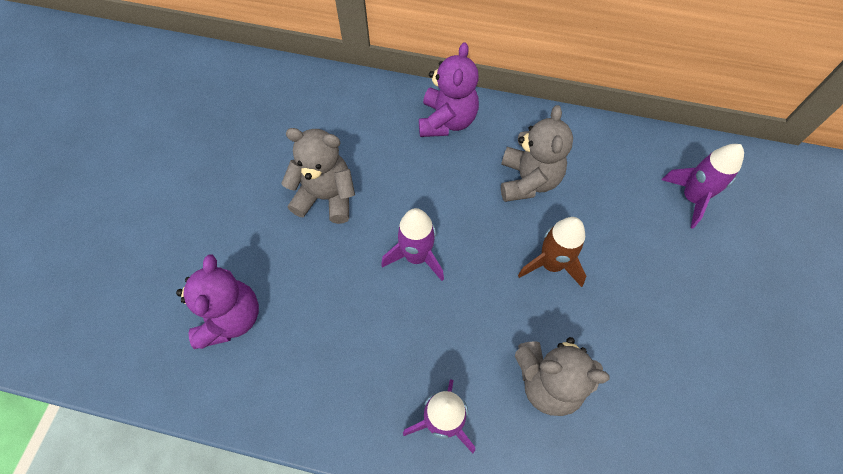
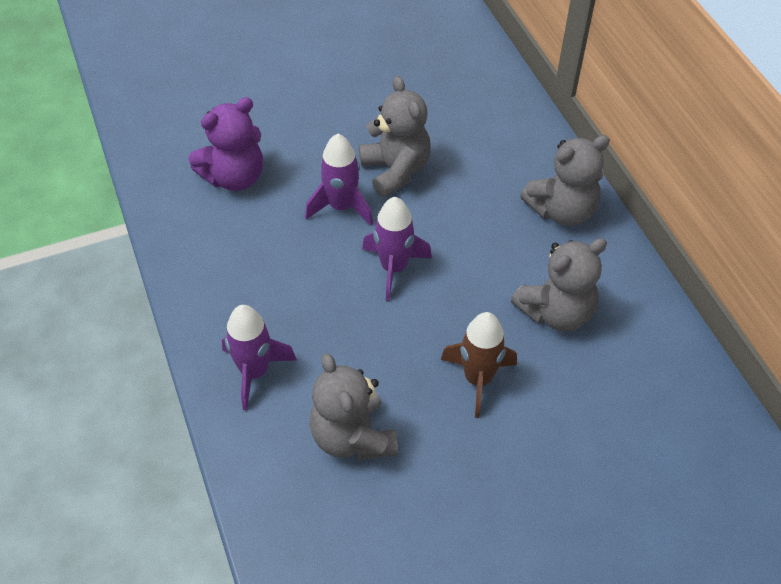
camera: 55 degrees right, 10 degrees down
purple teddy bear [419,42,479,137] -> grey teddy bear [520,135,610,226]
purple rocket [661,144,744,229] -> purple rocket moved to [305,134,373,226]

